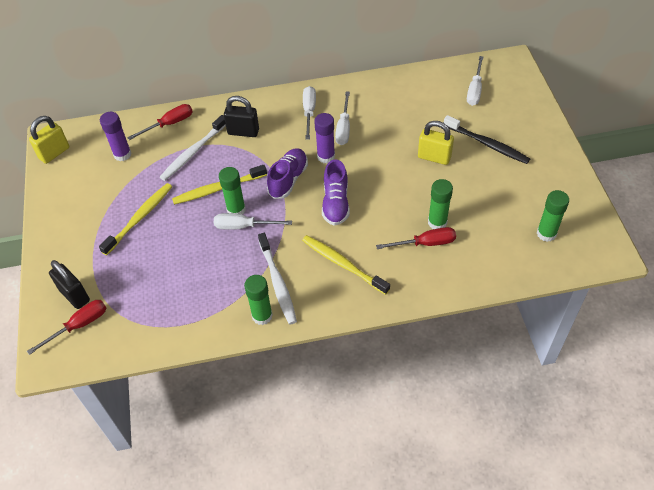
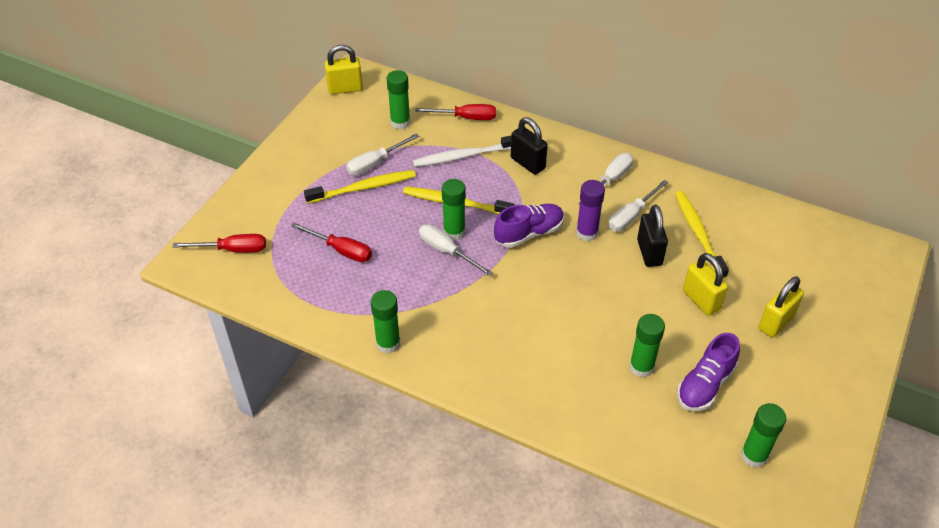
camera: 35 degrees right, 5 degrees down
black padlock [49,260,90,309] -> black padlock moved to [637,205,668,267]
purple glue stick [100,112,132,161] -> green glue stick [387,70,410,129]
white toothbrush [258,233,297,325] -> none
yellow toothbrush [302,235,390,295] -> yellow toothbrush moved to [675,191,729,279]
purple shoe [322,159,350,226] -> purple shoe moved to [677,333,740,411]
red screwdriver [376,227,456,249] -> red screwdriver moved to [291,223,372,262]
black toothbrush [444,115,530,164] -> yellow padlock [758,276,804,338]
white screwdriver [467,56,483,106] -> white screwdriver moved to [346,133,419,176]

